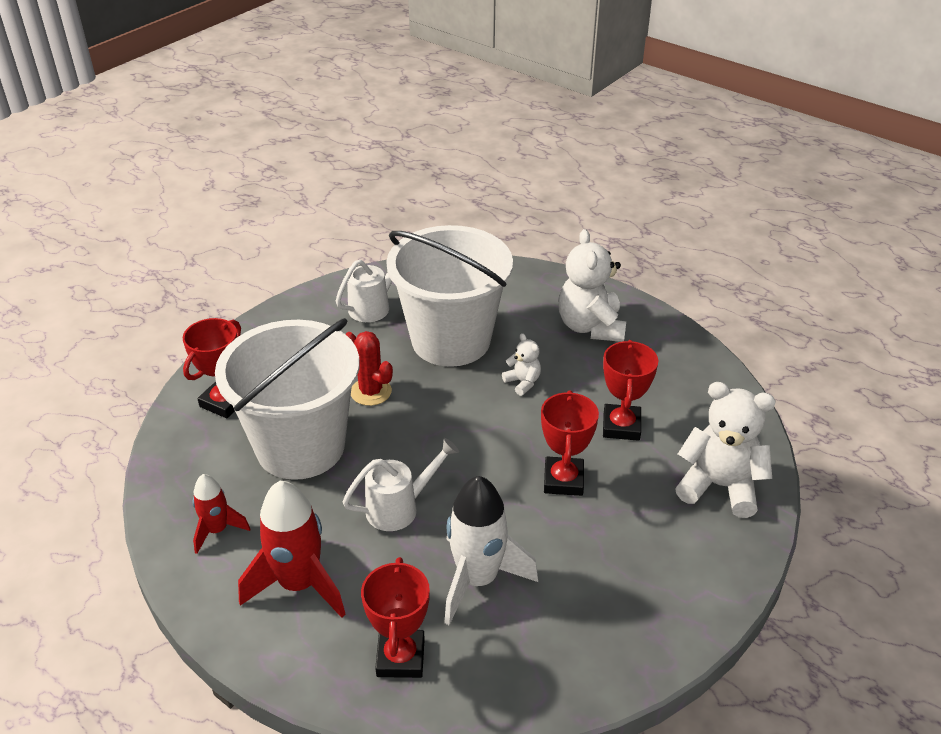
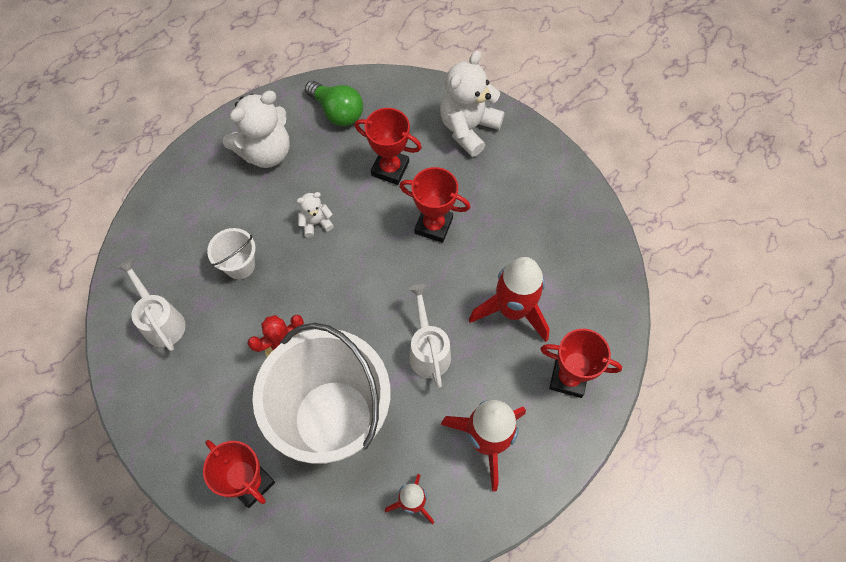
camera: 75 degrees left, 25 degrees up
white bucket [386,225,513,367] -> white bucket [207,228,256,279], size x0.41
white rocket [444,476,538,625] -> red rocket [469,257,550,342]
white teddy bear [558,229,626,342] -> white teddy bear turned 45 degrees counterclockwise [223,91,290,168]
none -> green light bulb [305,81,363,126]

